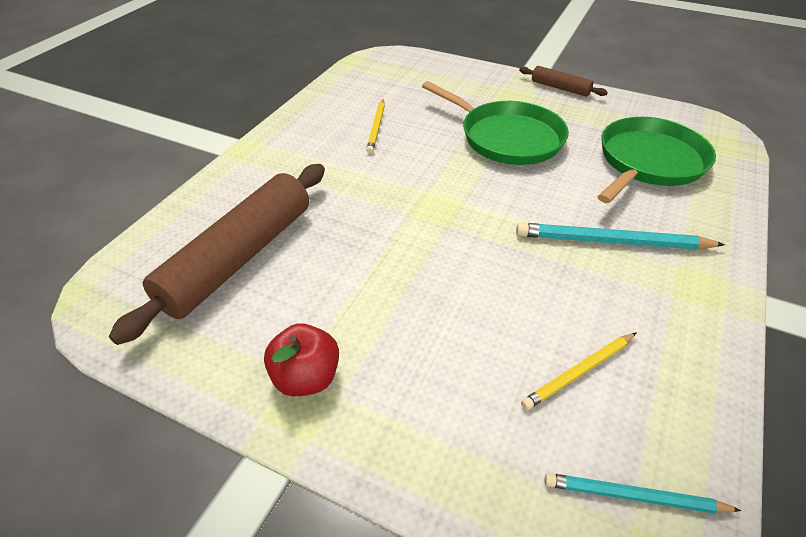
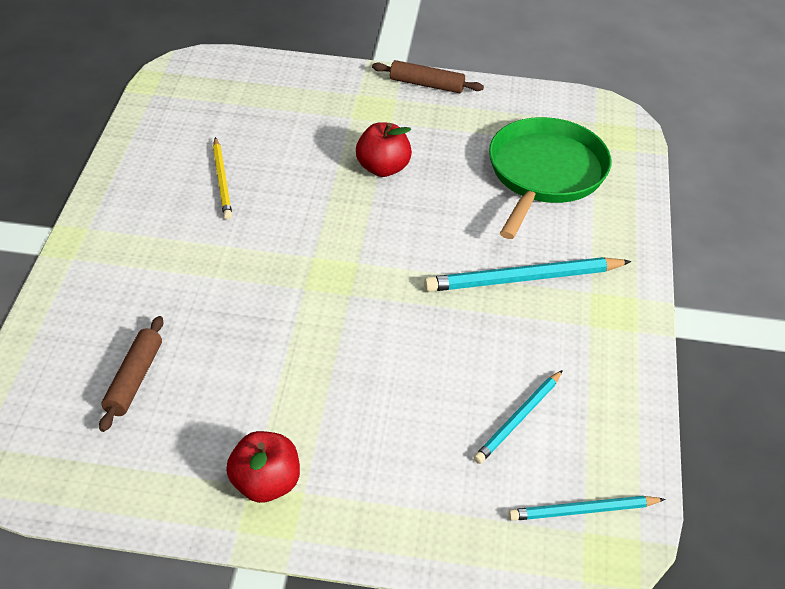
camera: 20 degrees left, 0 degrees up
brown rolling pin [109,164,325,345] -> brown rolling pin [99,316,163,432], size x0.47
green pan [422,81,569,165] -> red apple [356,122,412,177]
yellow pencil [521,332,637,410] -> turquoise pencil [473,370,563,464]

